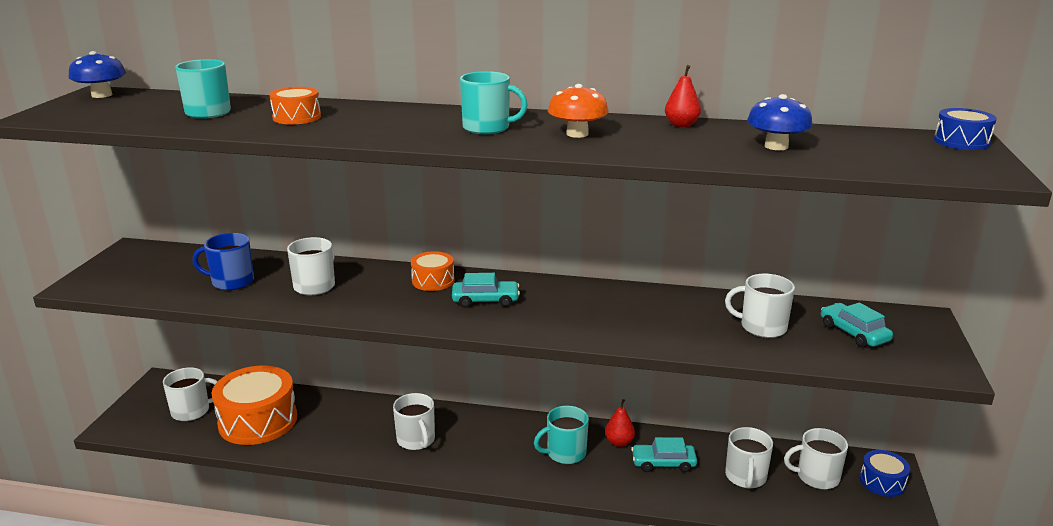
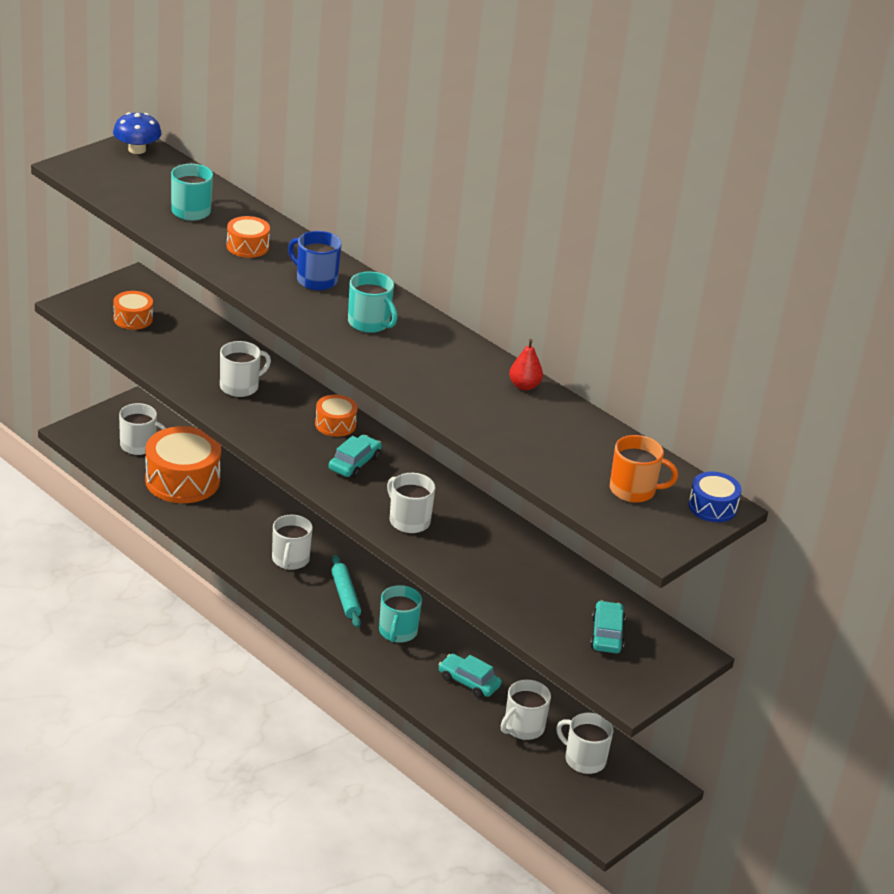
camera: 30 degrees right, 10 degrees up
blue mug [192,233,254,290] -> blue mug moved to [288,231,342,290]
turquoise car [452,273,520,308] -> turquoise car turned 90 degrees counterclockwise [329,435,382,478]
turquoise mug [534,406,589,464] -> turquoise mug turned 90 degrees counterclockwise [379,585,422,643]
orange mushroom [548,84,608,138] -> none
red pear [605,399,635,447] -> none
white mug [725,274,795,338] -> white mug moved to [387,473,436,533]
blue mushroom [747,94,813,150] -> none
blue drum [860,450,910,497] -> none
none -> orange drum [114,291,153,330]
none -> turquoise rolling pin [331,555,361,628]
none -> orange mug [610,435,678,503]

